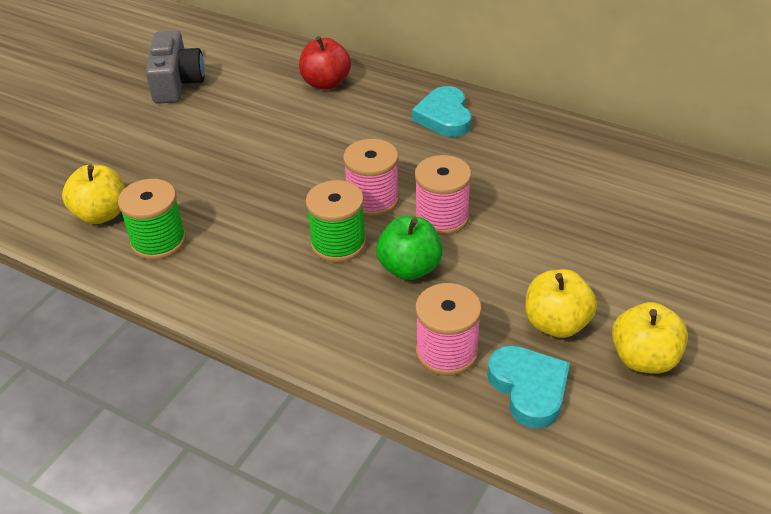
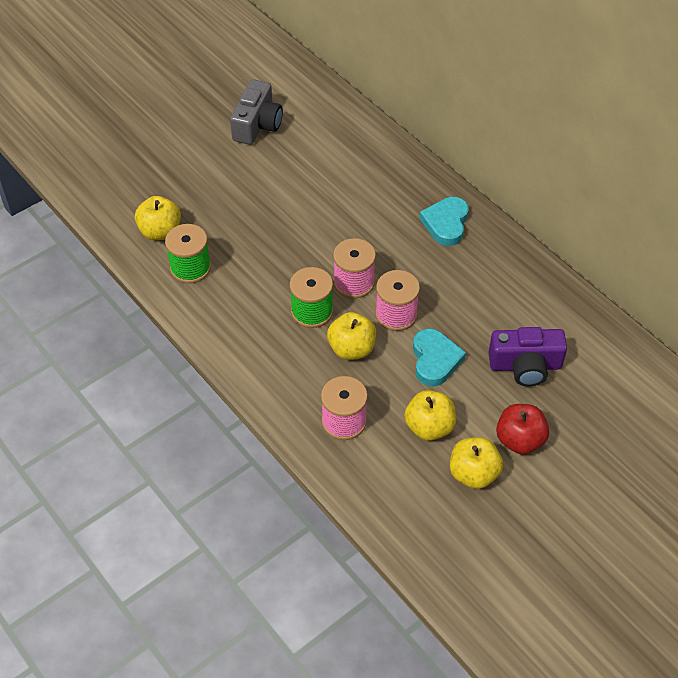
camera: 20 degrees right, 10 degrees up
red apple [299,36,351,90] -> red apple moved to [496,404,549,454]
green apple [376,216,443,280] -> yellow apple [327,312,376,360]
turquoise heart [487,346,570,428] -> turquoise heart moved to [413,328,466,386]
none -> purple camera [489,327,567,386]

